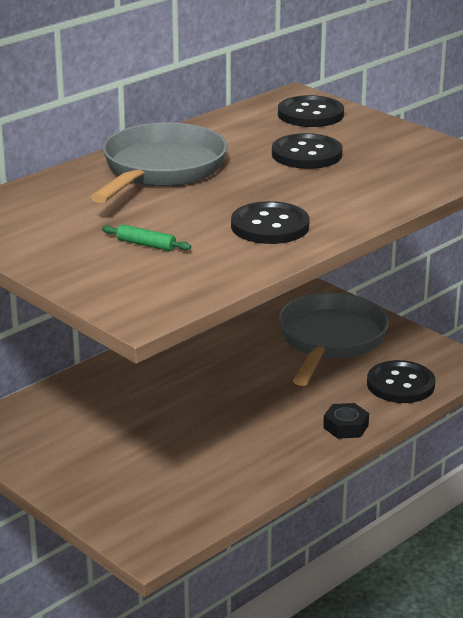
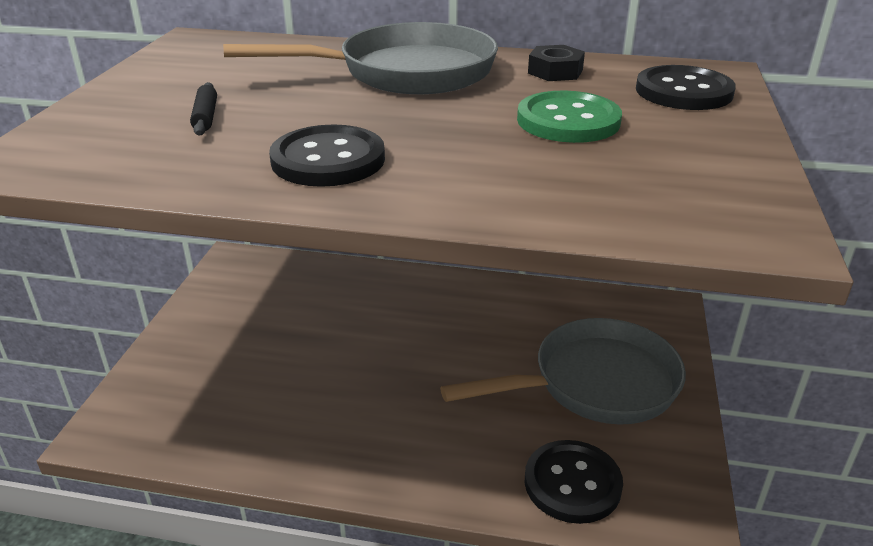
camera: 55 degrees right, 5 degrees up
green rolling pin [102,224,191,251] -> black rolling pin [190,82,217,136]
black button [272,133,343,169] -> green button [517,91,622,143]
black nut [323,403,369,439] -> black nut moved to [528,45,585,81]

